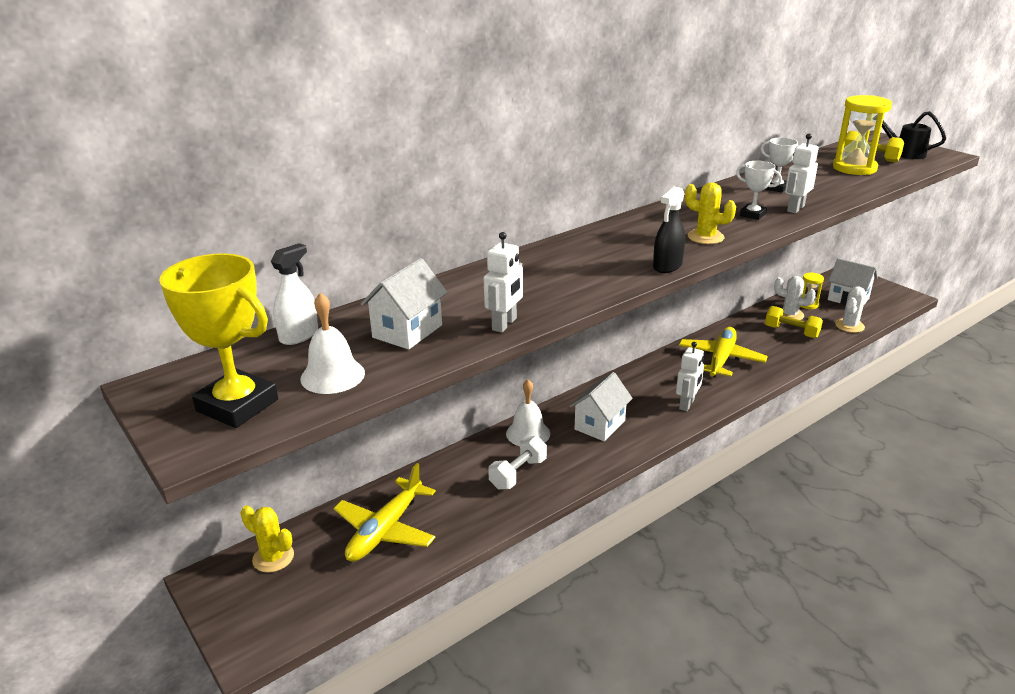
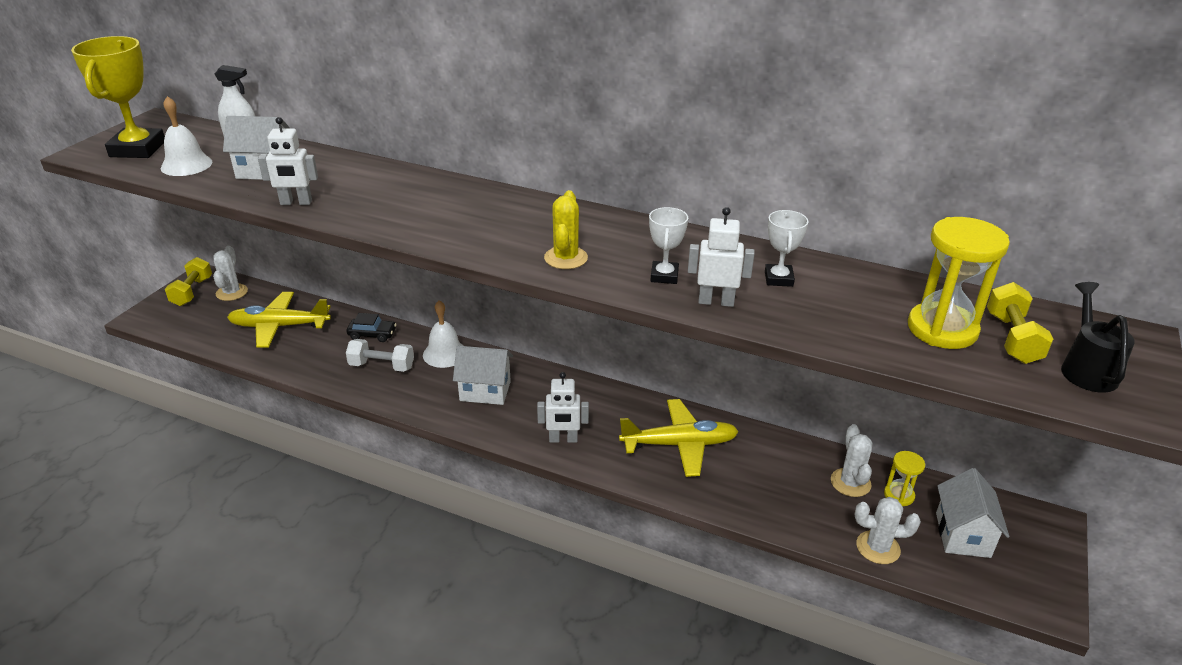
camera: 60 degrees right, 5 degrees up
yellow cactus [240,505,294,573] -> white cactus [213,246,248,301]
black spray bottle [653,186,685,273] -> none
yellow dumbbell [765,306,823,338] -> yellow dumbbell moved to [165,257,212,306]
none -> black car [347,313,397,342]

